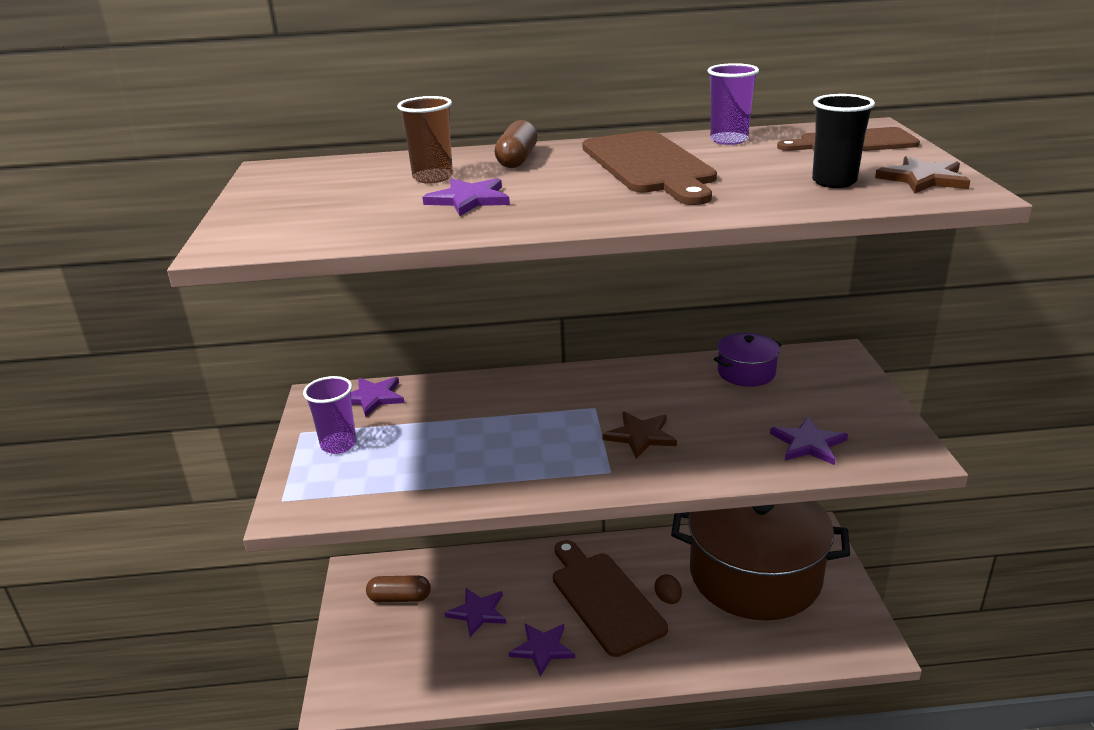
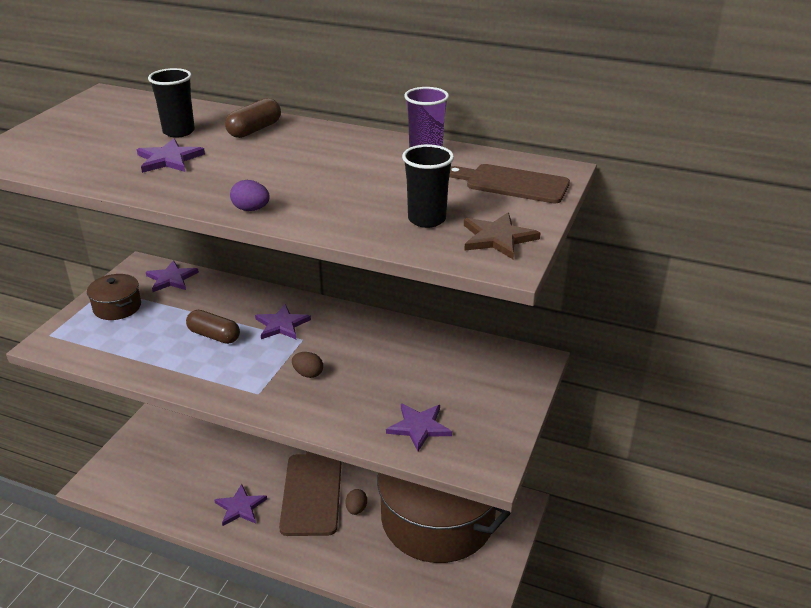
camera: 25 degrees right, 5 degrees up
purple cup [303,376,357,454] -> brown pot [87,274,141,320]
brown capsule [366,575,431,602] -> brown capsule moved to [186,310,240,344]
brown cup [397,96,453,183] -> black cup [148,68,195,138]
purple star [445,588,506,637] -> purple star moved to [255,304,311,339]
brown cutting board [582,131,717,205] -> none
brown star [603,412,677,459] -> brown egg [292,352,323,378]
purple pot [714,333,782,387] -> none
none -> purple egg [230,180,270,211]

